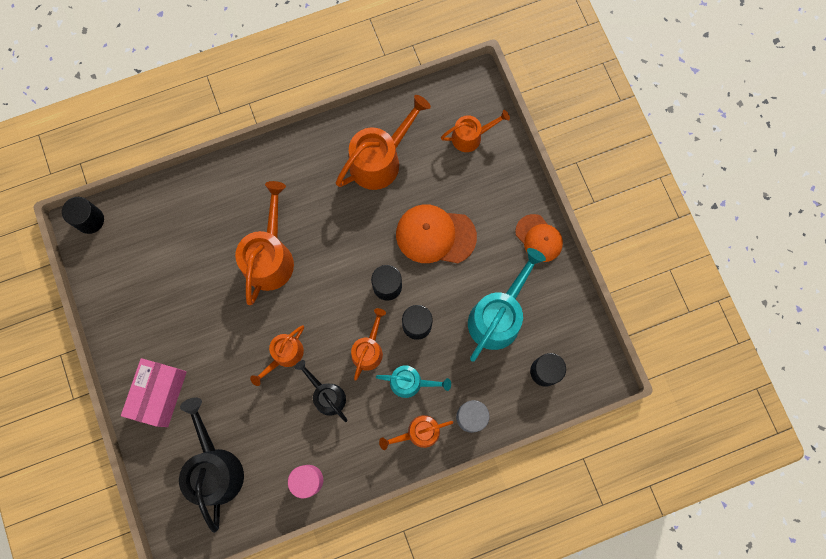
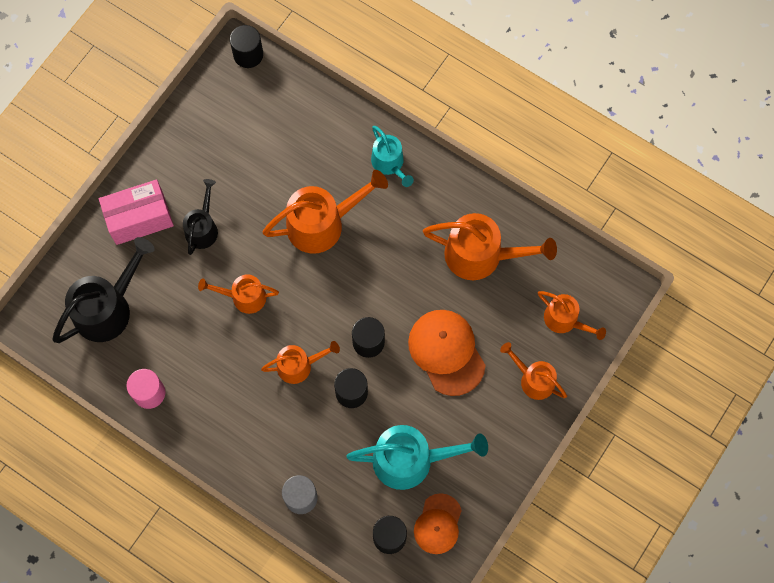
camera: 55 degrees right, 5 degrees down
black watering can [295,360,348,422] -> black watering can moved to [183,179,218,255]
turquoise watering can [376,365,451,398] -> turquoise watering can moved to [371,126,414,187]
orange watering can [379,415,453,450] -> orange watering can moved to [500,342,567,400]
orange cap [515,214,563,262] -> orange cap moved to [414,493,462,554]

